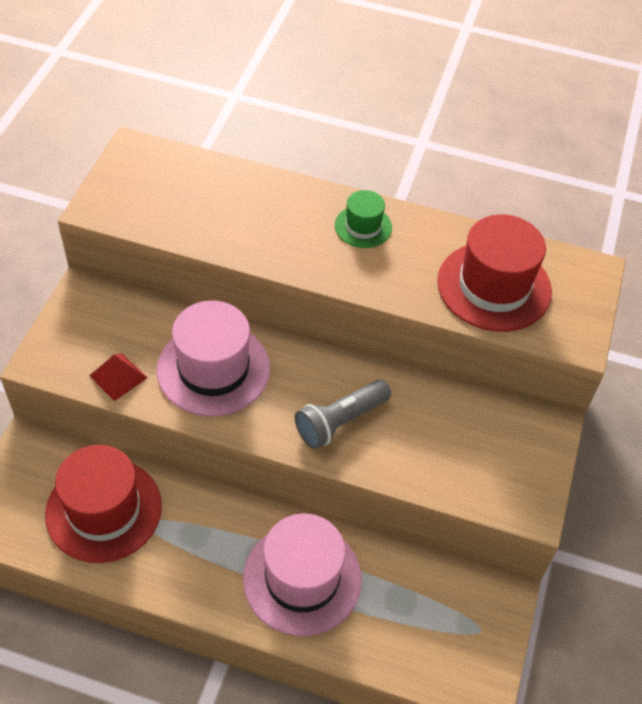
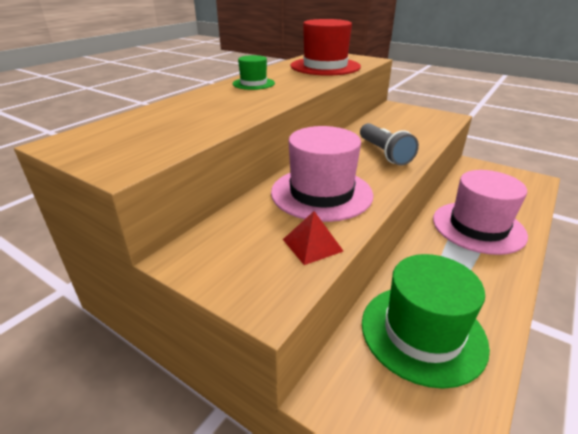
camera: 70 degrees left, 20 degrees down
red hat [45,445,162,563] -> green hat [362,254,490,389]

